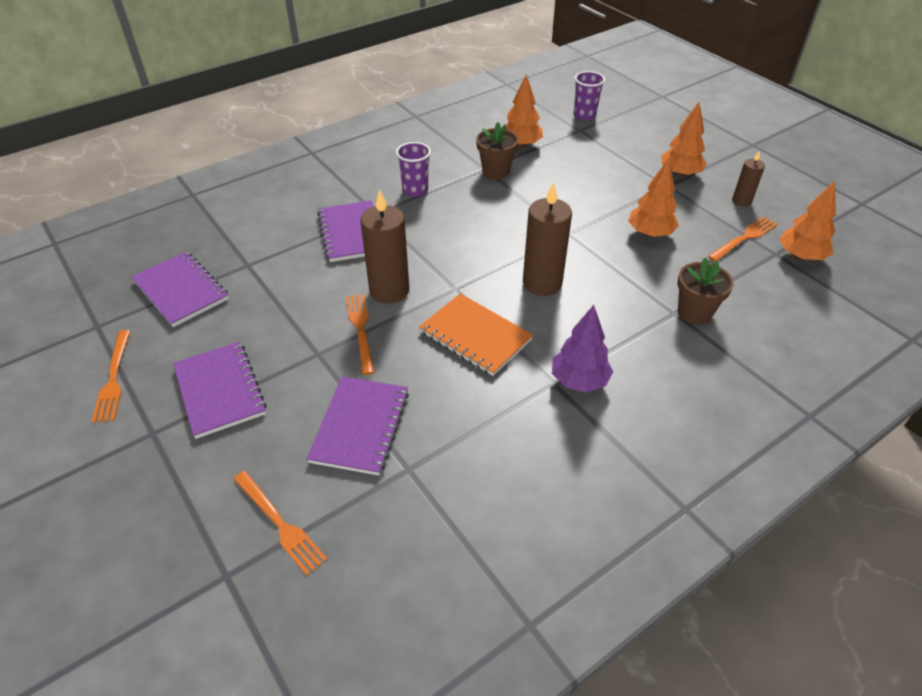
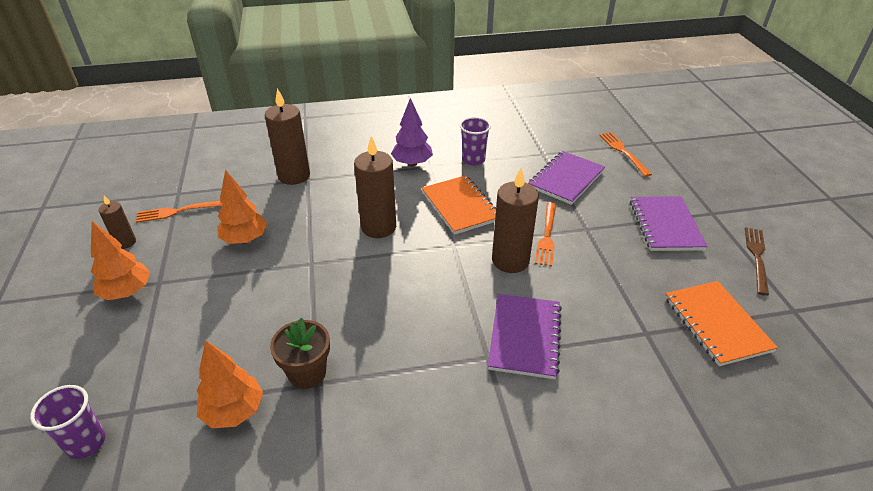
camera: 155 degrees left, 5 degrees down
orange fork [92,330,130,423] -> brown fork [745,227,769,296]
purple notebook [131,251,229,327] -> orange notebook [665,281,778,366]
purple cup [396,142,431,197] -> purple cup moved to [460,117,491,166]
brown flower pot [677,258,733,325] -> brown candle [265,88,310,185]
orange tree [779,181,836,261] -> none

